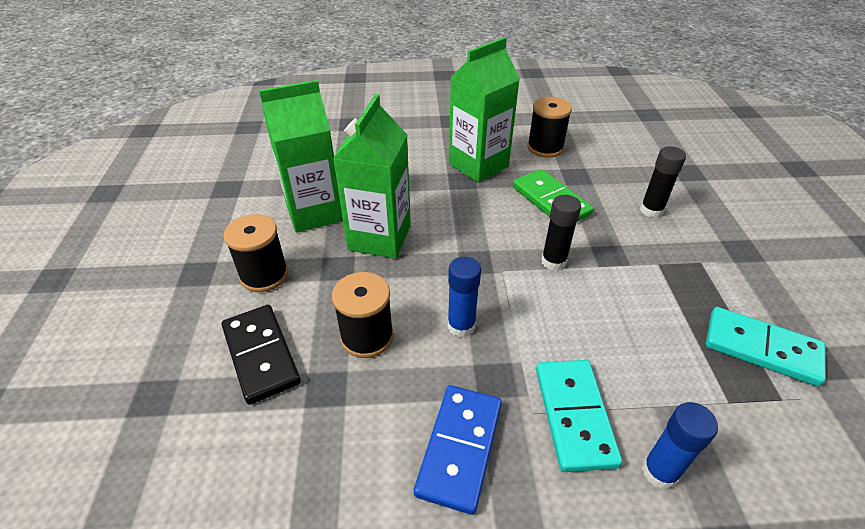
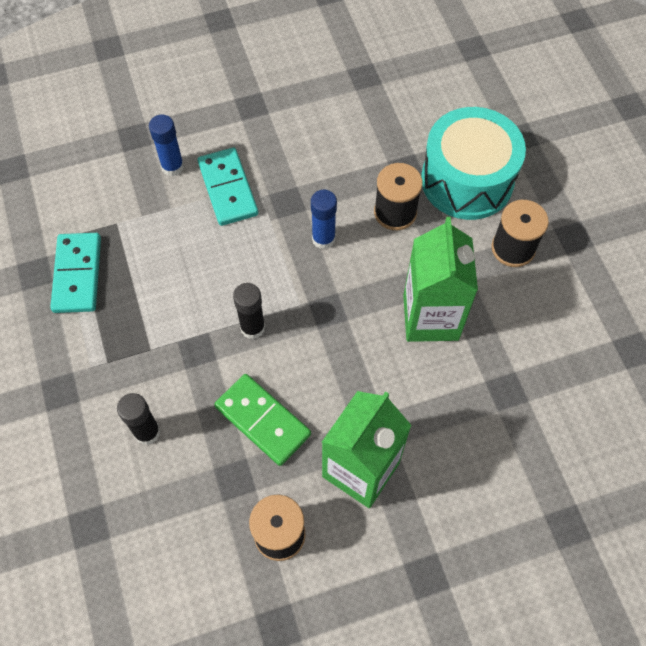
camera: 165 degrees right, 20 degrees up
black domino [222,305,301,405] -> turquoise drum [421,107,526,220]
green carton [259,80,343,232] -> none
blue domino [414,385,502,515] -> none
turquoise domino [706,307,826,386] -> turquoise domino turned 75 degrees clockwise [50,233,101,313]

